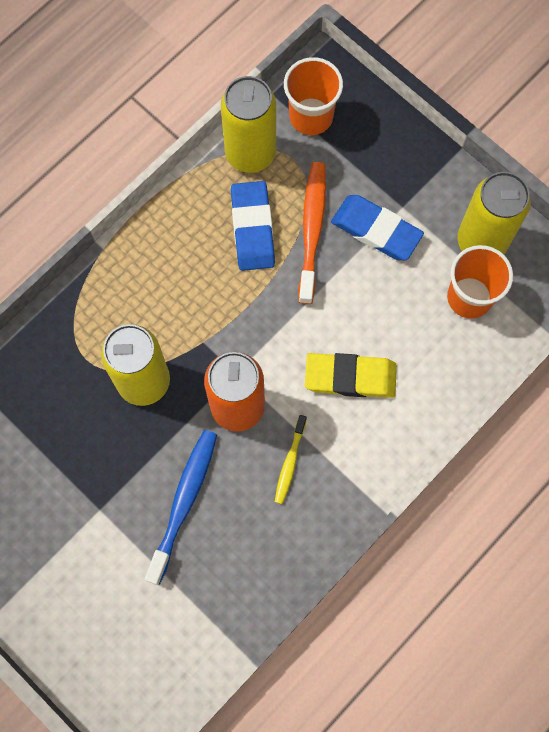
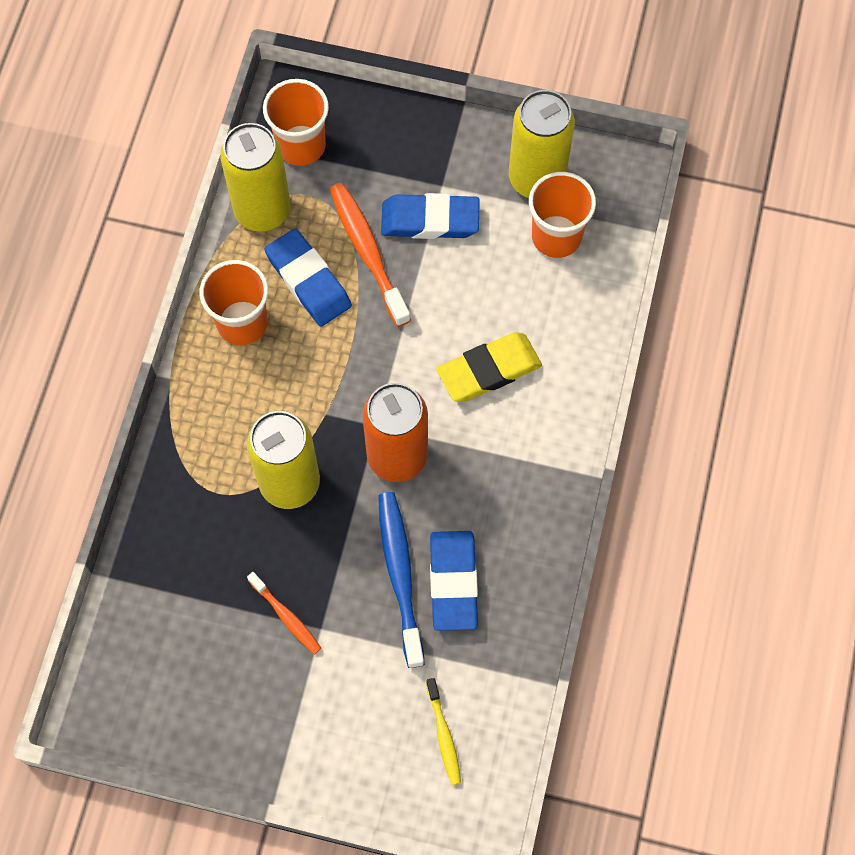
camera: 30 degrees left, 5 degrees down
yellow toothbrush [275,415,307,504] -> yellow toothbrush moved to [426,678,461,785]
none -> orange cup [200,260,268,345]
none -> orange toothbrush [247,572,321,655]
none -> blue eraser [430,531,478,631]

